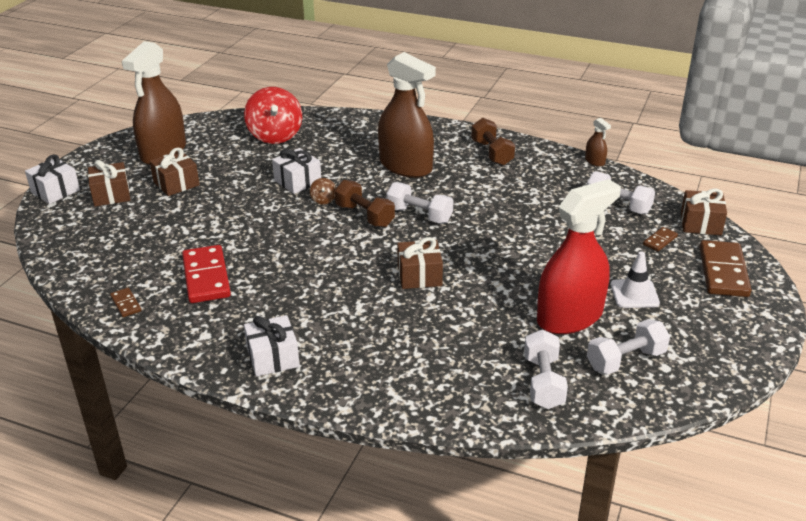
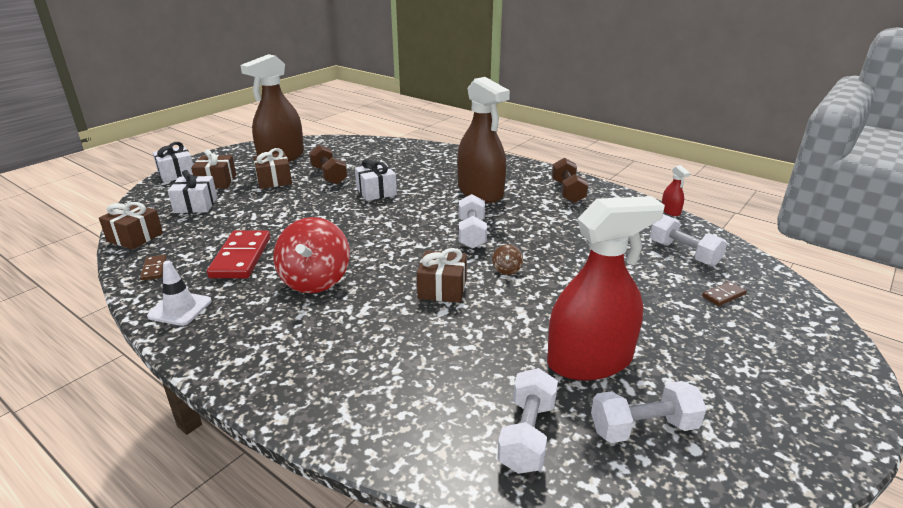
camera: 15 degrees right, 5 degrees down
red spinning top [244,87,302,144] -> red spinning top moved to [273,217,350,293]
white gift [244,315,300,377] -> white gift moved to [168,170,217,213]
brown spinning top [310,178,336,204] -> brown spinning top moved to [492,244,523,275]
brown dumbbell [335,180,395,227] -> brown dumbbell moved to [309,145,347,185]
white dumbbell [386,182,453,223] -> white dumbbell turned 45 degrees clockwise [459,194,487,249]
brown spray bottle [585,118,611,167] -> red spray bottle [662,165,690,216]
white traffic cone [611,251,660,308] -> white traffic cone moved to [147,261,212,326]
brown gift [681,188,727,235] -> brown gift moved to [99,202,163,249]
brown domino [699,240,752,297] -> none

